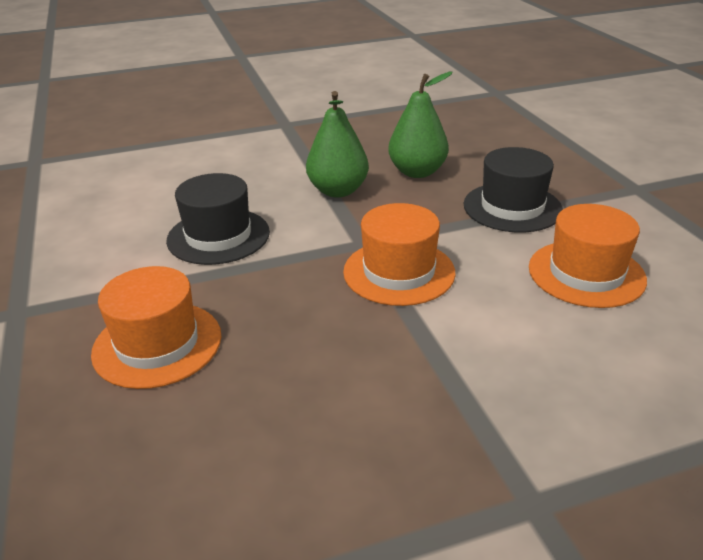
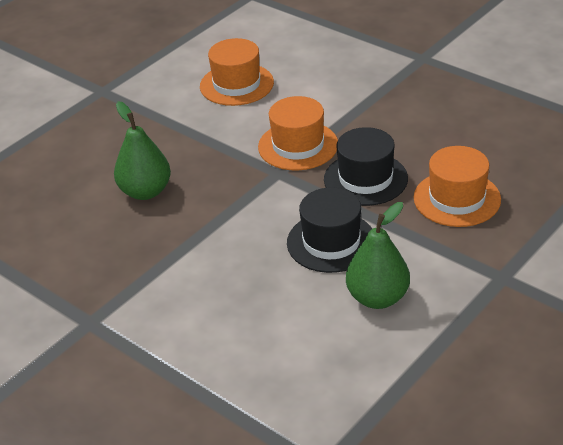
camera: 120 degrees left, 5 degrees up
green pear [306,91,369,197] -> green pear moved to [346,202,410,309]
black hat [463,147,563,233] -> black hat moved to [324,127,408,206]

